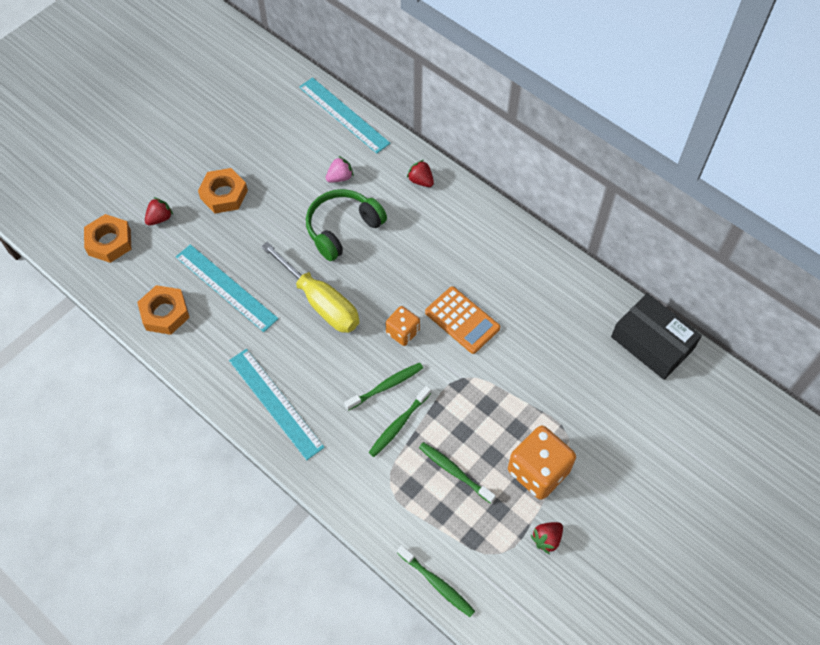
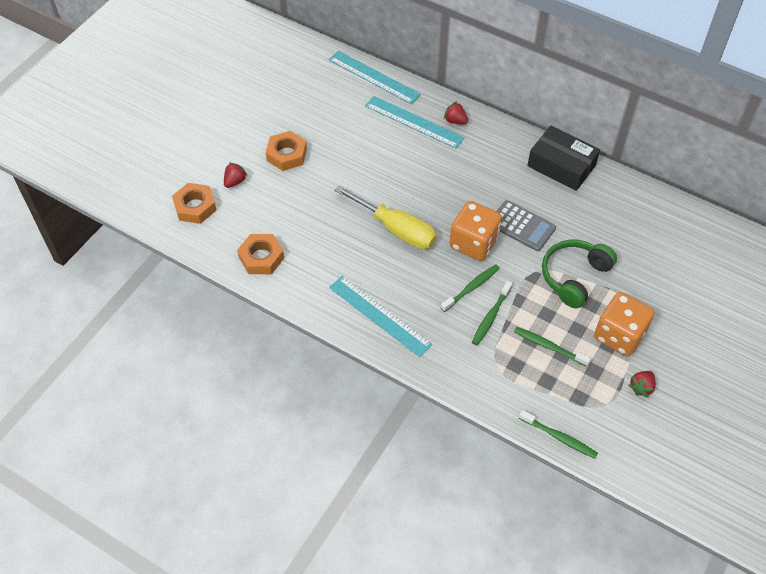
camera: 10 degrees left, 5 degrees down
turquoise ruler [176,244,279,332] -> turquoise ruler moved to [365,96,465,149]
green headphones [306,189,387,261] -> green headphones moved to [542,240,617,308]
pink strawberry [326,156,354,183] -> none
orange dice [386,306,420,346] -> orange dice [449,201,502,261], size x1.72
orange calculator [425,286,500,354] -> grey calculator [497,200,556,251]
black box [611,293,702,380] -> black box moved to [527,125,600,191]

